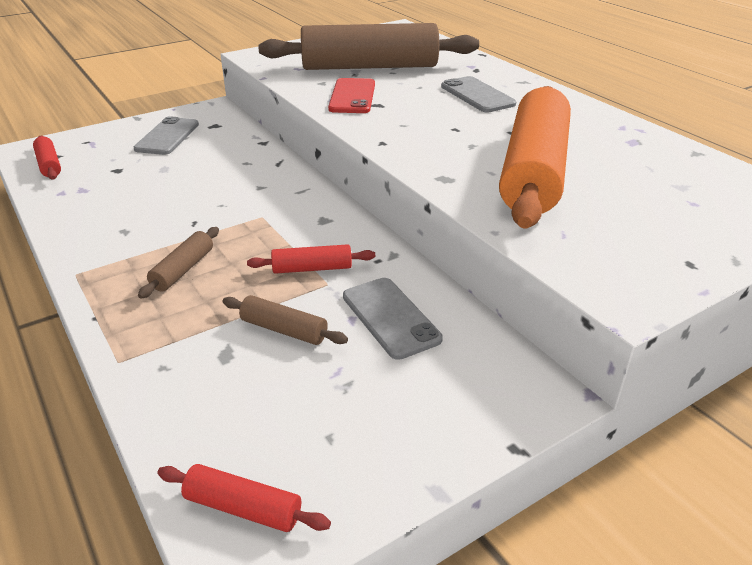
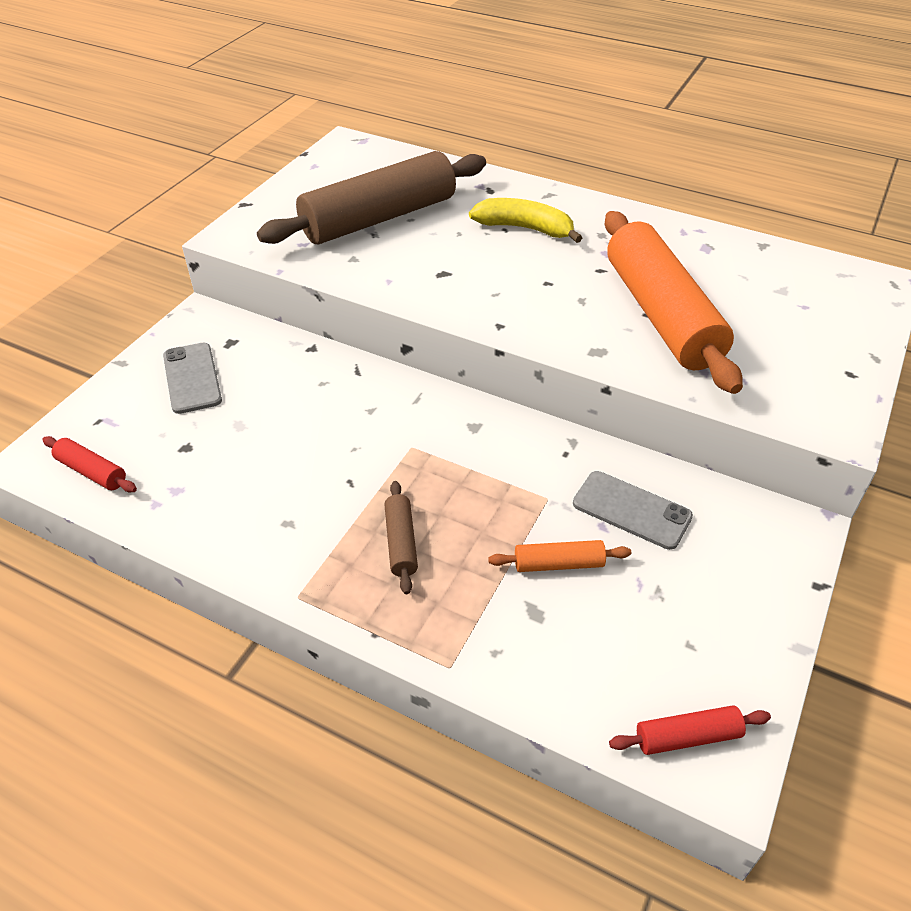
camera: 30 degrees left, 10 degrees up
brown rolling pin [222,295,348,345] -> orange rolling pin [488,540,631,572]
red rolling pin [247,244,375,274] -> none
red phone [328,78,375,113] -> none
grey phone [441,76,516,112] -> yellow banana [469,198,582,243]

